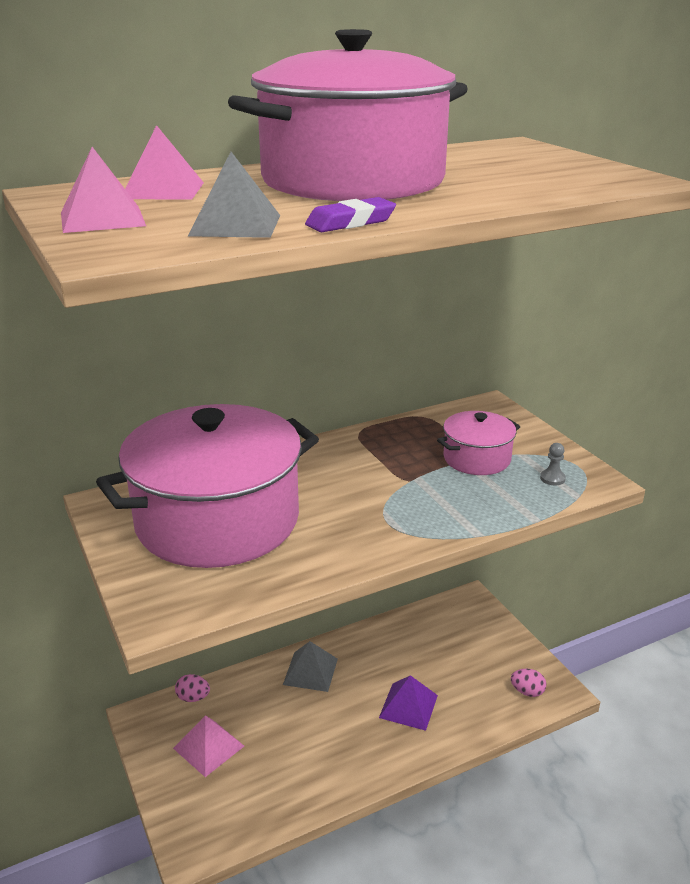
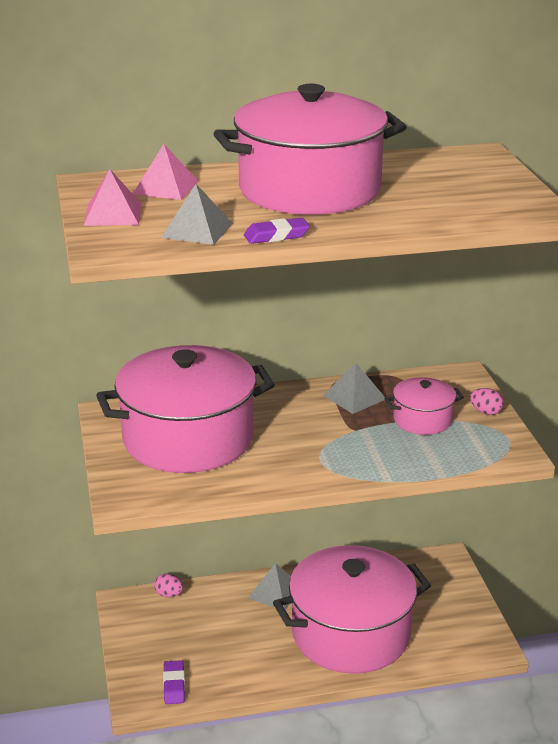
camera: 15 degrees right, 0 degrees up
pink pyramid [173,716,244,777] -> none
purple pyramid [379,675,438,731] -> pink pot [273,545,431,674]
pink egg [511,669,546,697] -> pink egg moved to [470,388,504,415]
grey pawn [540,443,566,485] -> none
none -> purple eraser [163,660,185,704]
none -> grey pyramid [323,363,385,414]

